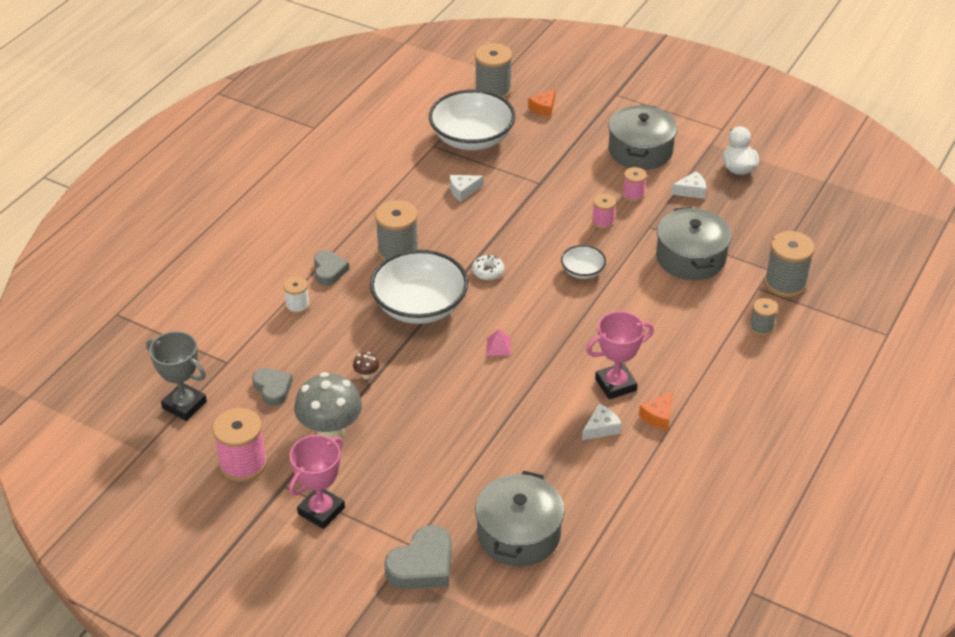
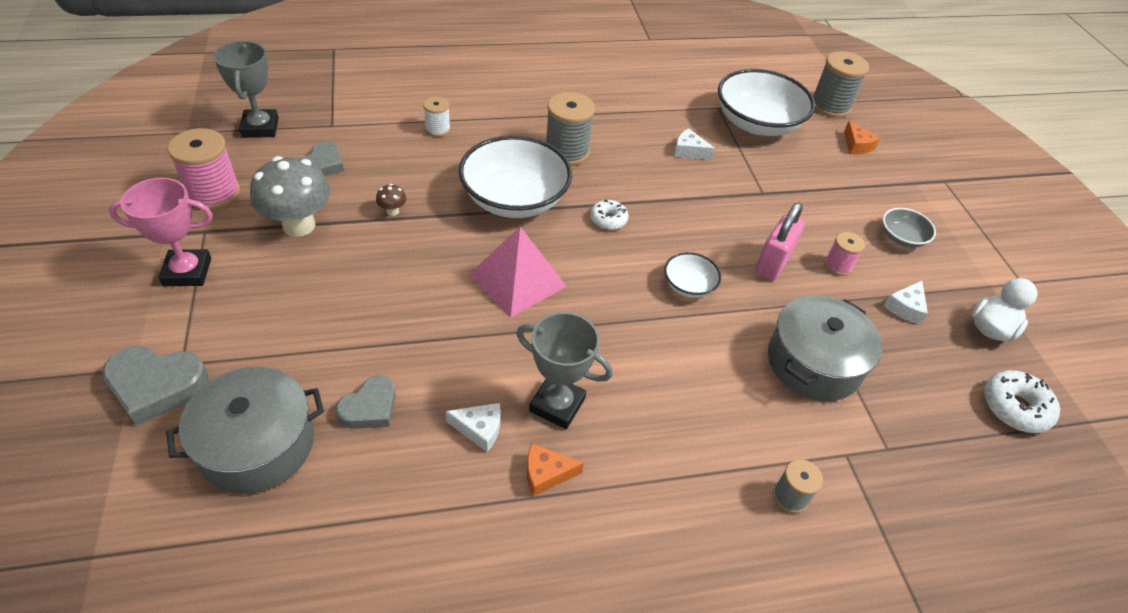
camera: 45 degrees right, 5 degrees up
grey heart [314,250,349,286] -> grey heart moved to [336,375,396,429]
pink pyramid [487,329,511,356] -> pink pyramid [470,227,567,318], size x2.40
orange cheese [528,89,555,117] -> orange cheese turned 105 degrees counterclockwise [844,121,880,154]
pink trophy [586,311,654,399] -> grey trophy [516,312,613,429]
pink spool [592,194,616,229] -> pink padlock [755,203,805,281]
grey pot [608,104,677,170] -> grey bowl [883,208,936,248]
white cheese [671,171,706,199] -> white cheese turned 90 degrees clockwise [884,281,928,324]
grey spool [764,231,815,297] -> none
none -> white donut [984,370,1060,433]

